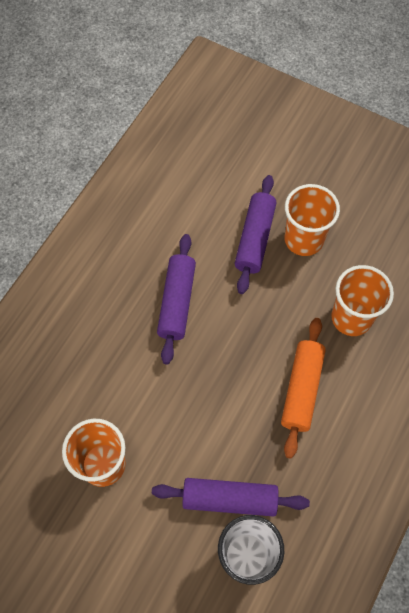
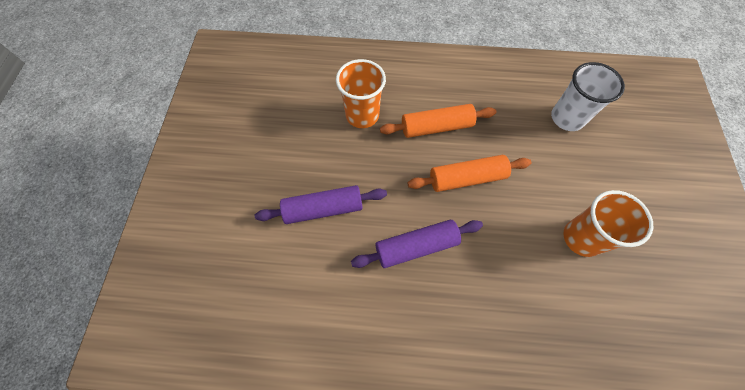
camera: 115 degrees left, 0 degrees up
purple rolling pin [152,478,310,517] -> none
orange cup [285,184,340,256] -> none
none -> orange rolling pin [407,155,531,192]

